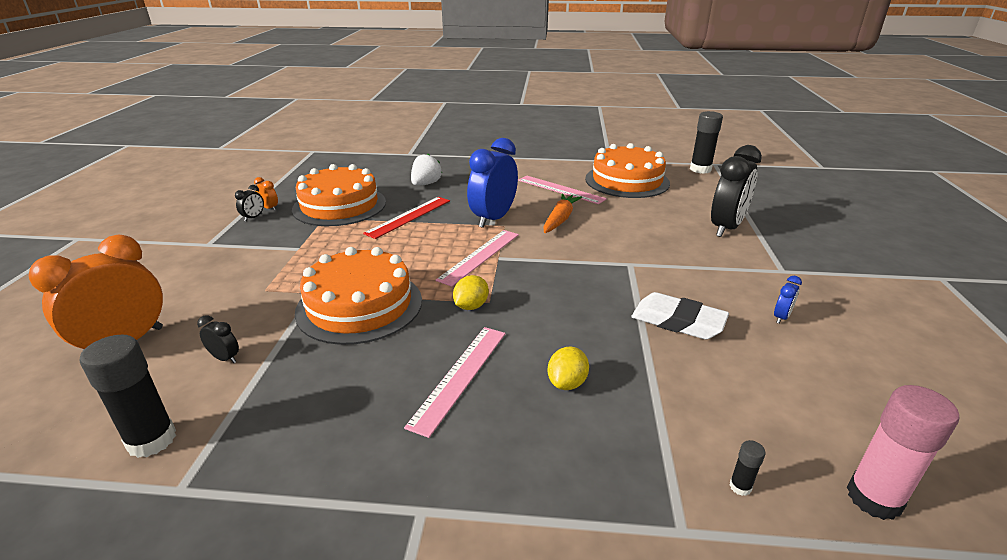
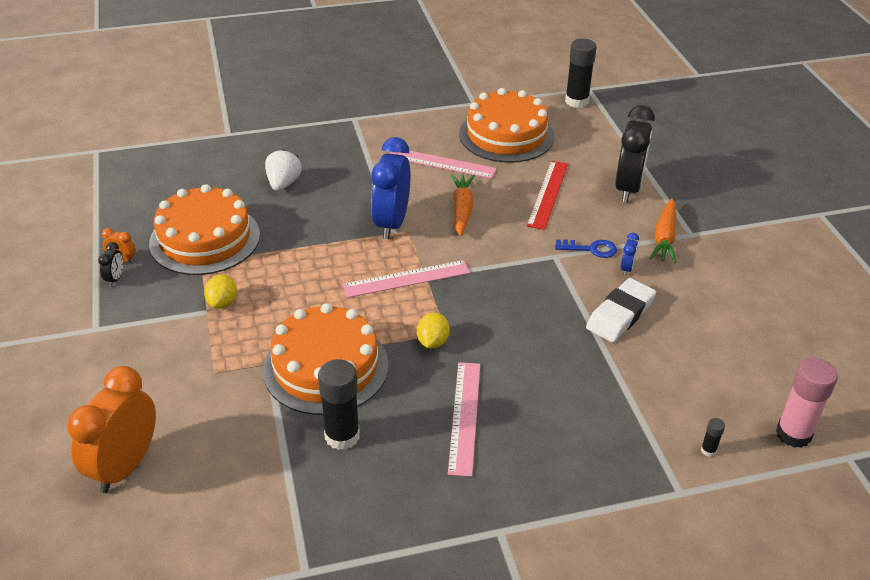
camera: 20 degrees left, 10 degrees up
black glue stick [79,335,176,458] -> black glue stick moved to [318,359,360,450]
black clock [197,315,239,363] -> none
red ruler [363,197,450,239] -> red ruler moved to [526,161,568,230]
pink ruler [435,230,519,287] -> pink ruler turned 60 degrees clockwise [343,260,470,298]
yellow lemon [548,347,589,390] -> yellow lemon moved to [204,274,237,309]
white eraser [631,292,729,339] -> white eraser turned 60 degrees counterclockwise [586,278,656,342]
blue clock [774,276,802,324] -> blue clock moved to [621,233,639,276]
none -> blue key [555,239,617,258]
none -> orange carrot [650,198,676,263]

